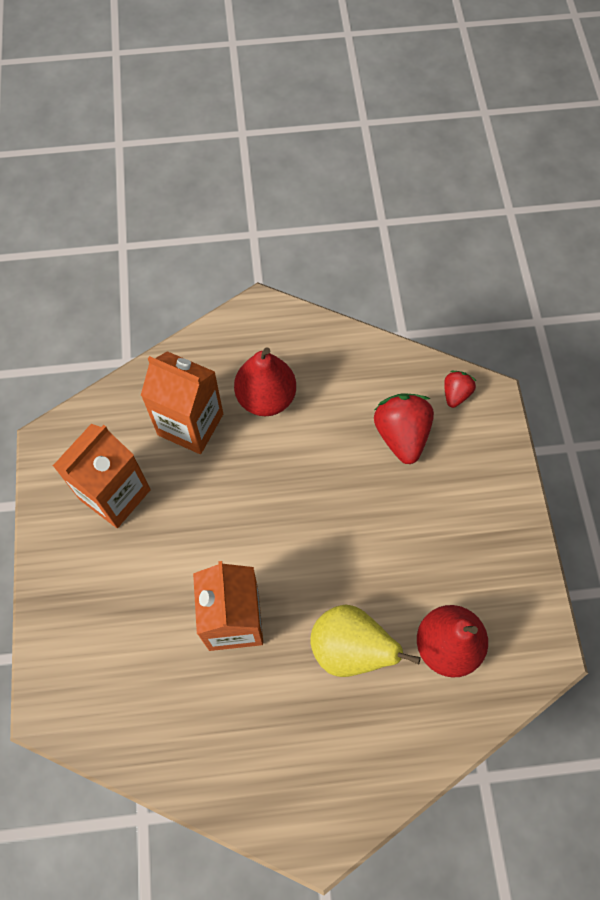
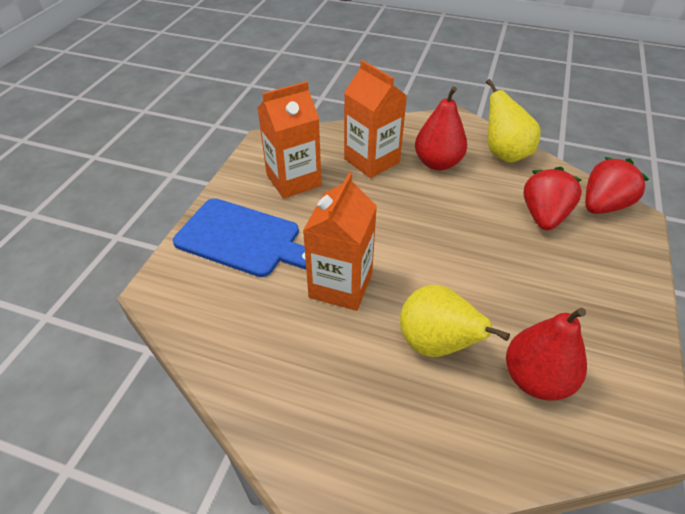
camera: 25 degrees right, 20 degrees down
red strawberry [444,371,476,408] -> red strawberry [585,157,649,214], size x1.83
none -> blue cutting board [173,198,306,277]
none -> yellow pear [486,79,541,163]

